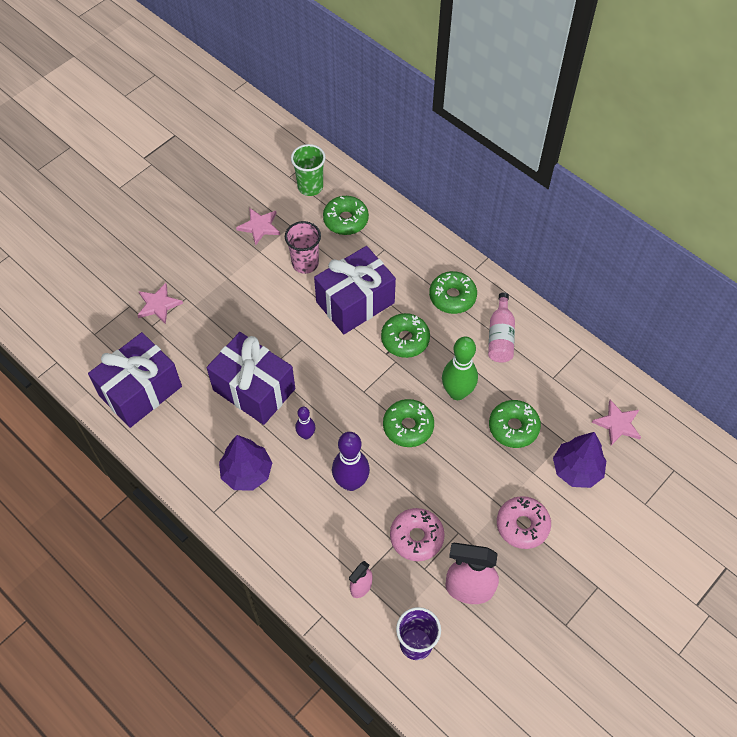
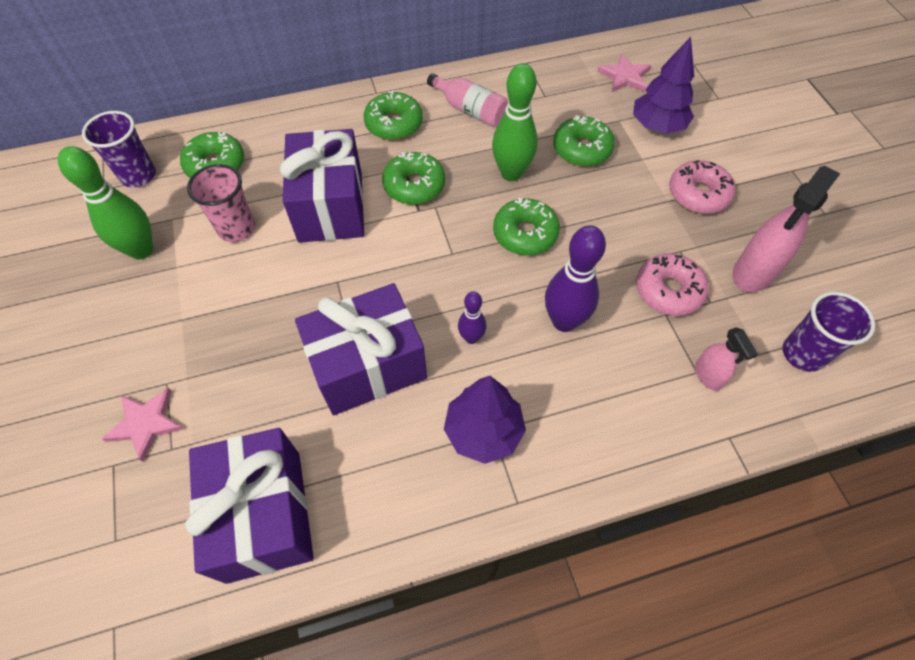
camera: 60 degrees left, 0 degrees up
pink star [236,208,280,246] -> green bowling pin [58,146,153,259]
green cup [291,144,326,196] -> purple cup [82,111,156,187]

